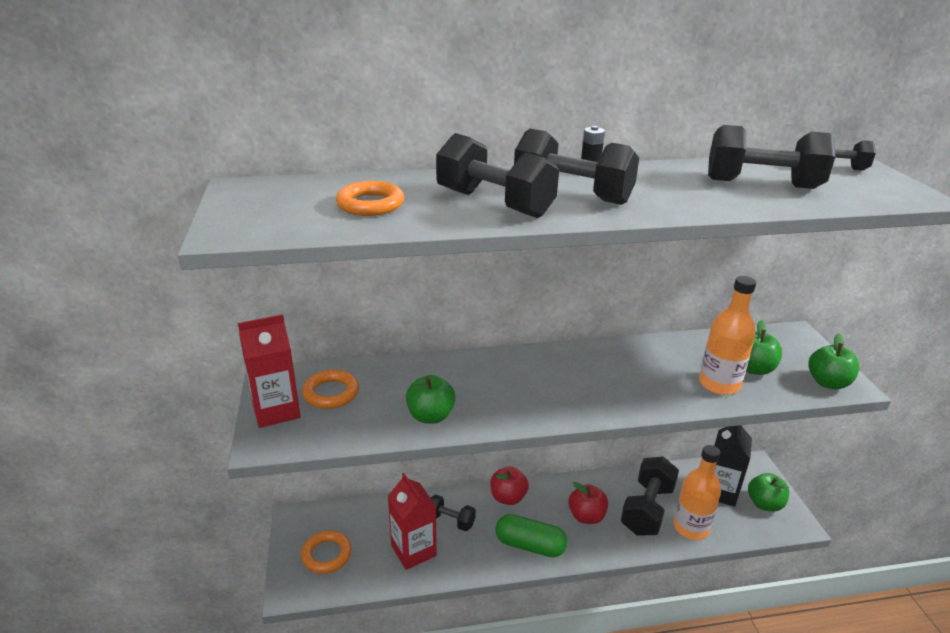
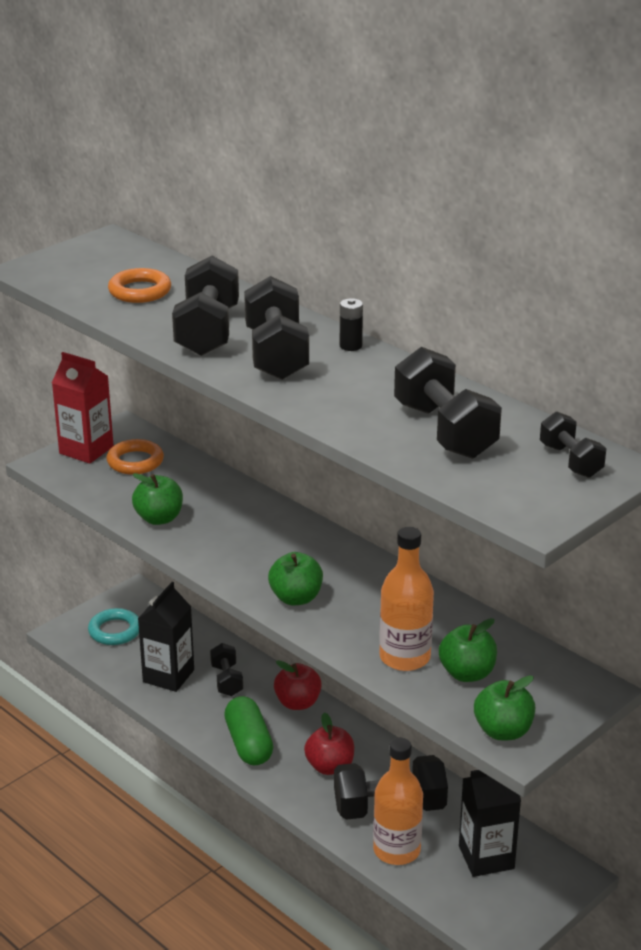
camera: 55 degrees right, 0 degrees up
orange ring [301,530,352,574] -> turquoise ring [88,608,139,645]
red carton [388,473,437,570] -> black carton [138,582,194,692]
green apple [748,473,789,512] -> green apple moved to [268,552,323,605]

